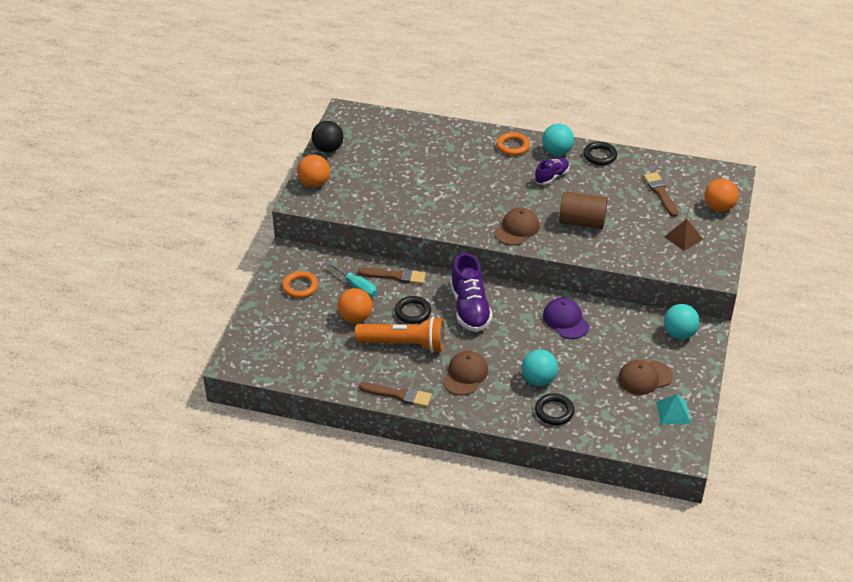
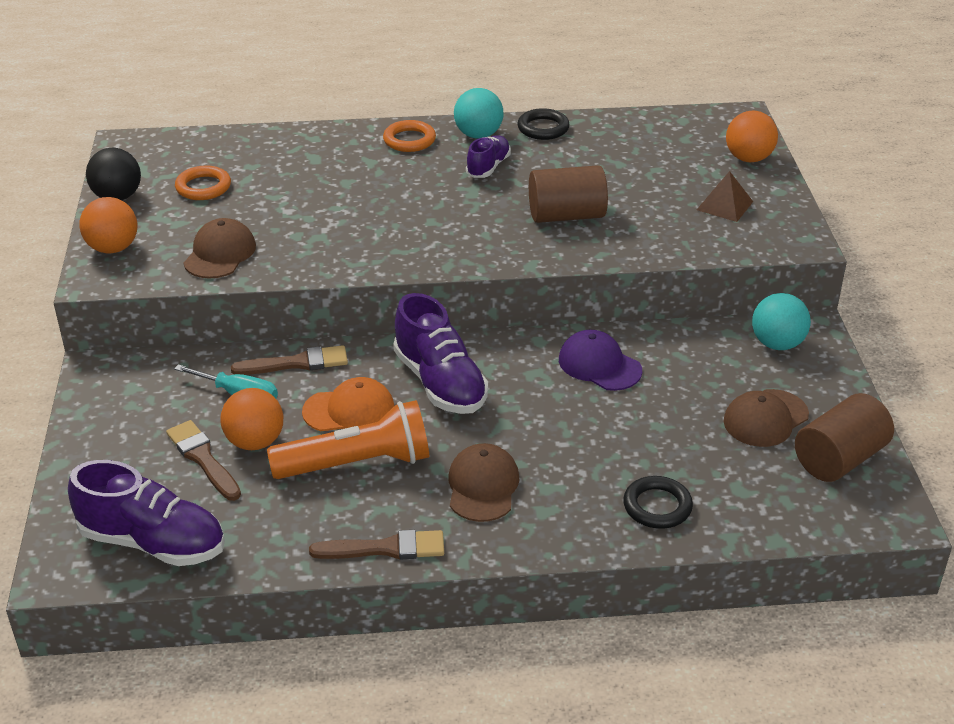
camera: 20 degrees left, 5 degrees down
orange ring [282,271,318,298] -> orange ring moved to [175,166,231,200]
black ring [395,296,431,324] -> orange cap [302,377,394,431]
brown cap [495,207,540,245] -> brown cap moved to [184,218,256,279]
turquoise ball [522,350,558,386] -> none
brown brush [644,172,678,217] -> brown brush moved to [166,420,241,501]
turquoise pyramid [656,394,691,425] -> brown cylinder [795,393,894,482]
none -> purple shoe [68,460,225,566]

